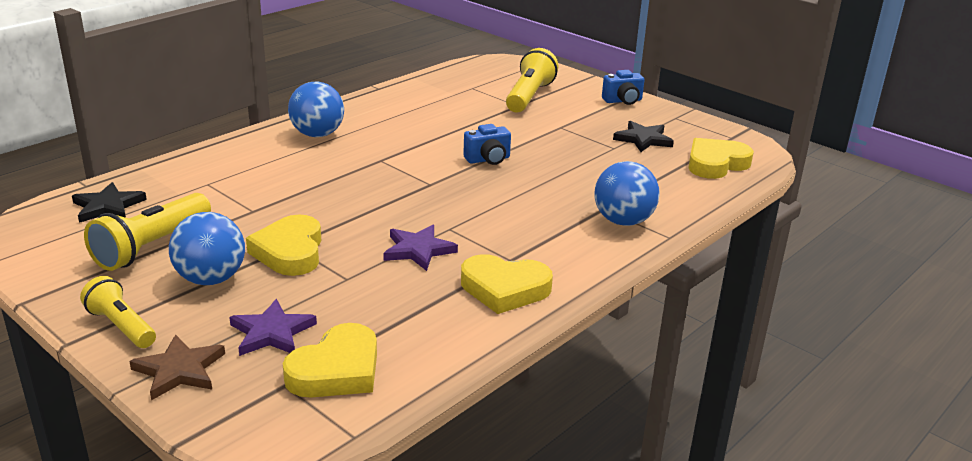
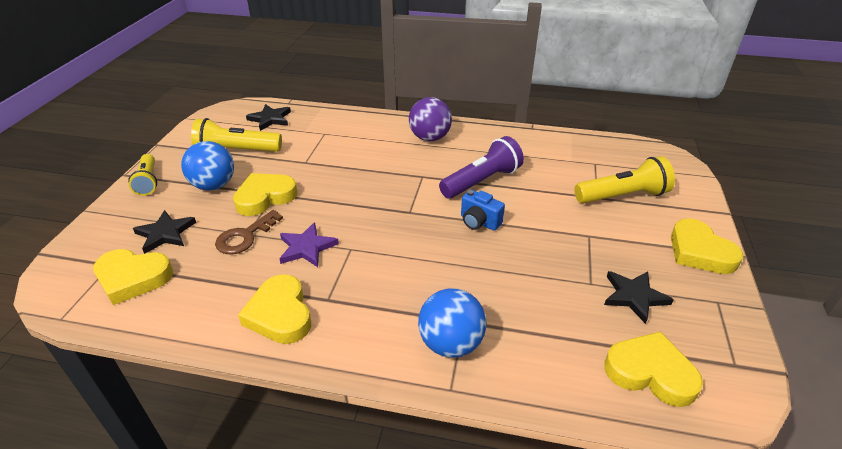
camera: 60 degrees right, 10 degrees up
yellow flashlight [80,276,156,348] -> yellow flashlight turned 150 degrees clockwise [128,154,157,196]
brown star [129,334,225,400] -> none
purple star [229,299,317,356] -> black star [133,210,196,254]
blue ball [288,82,344,137] -> purple ball [409,97,452,141]
blue camera [602,70,645,105] -> yellow heart [671,218,744,274]
none -> brown key [215,210,283,254]
none -> purple flashlight [439,136,524,198]

